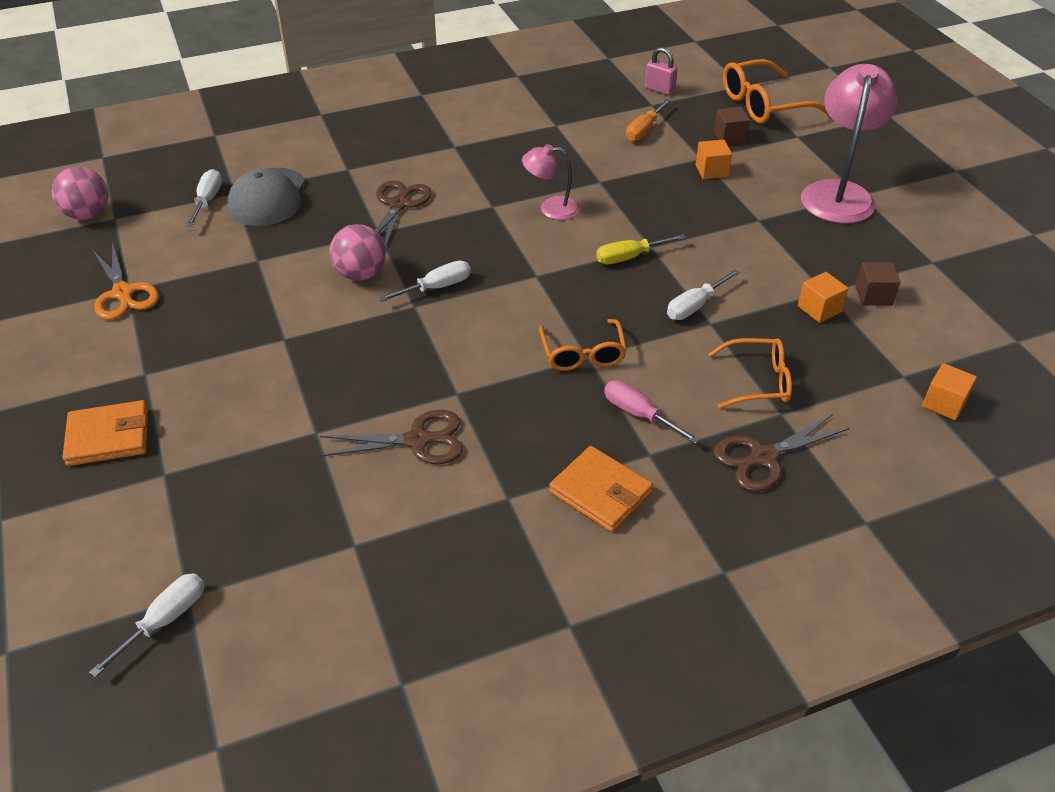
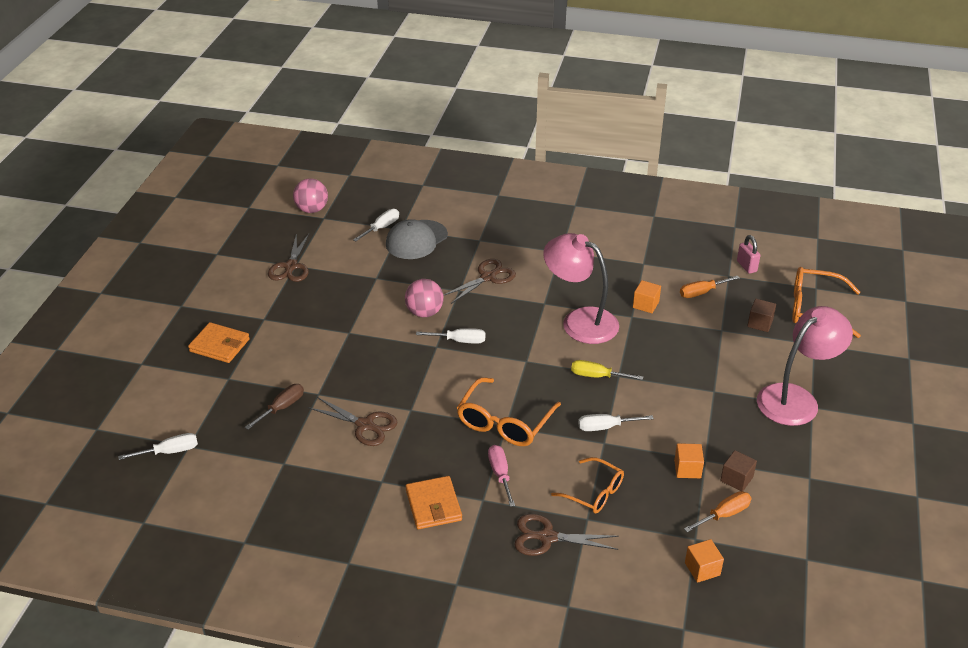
camera: 35 degrees right, 5 degrees down
orange scissors [92,242,159,320] -> brown scissors [268,233,310,282]
pink lamp [522,144,580,220] -> pink lamp [543,233,619,344], size x1.87
orange glasses [539,319,627,371] -> orange glasses [457,377,561,446], size x1.52
orange cube [696,139,732,179] -> orange cube moved to [633,280,661,313]
none -> brown screwdriver [245,384,304,430]
none -> orange screwdriver [684,491,751,532]

